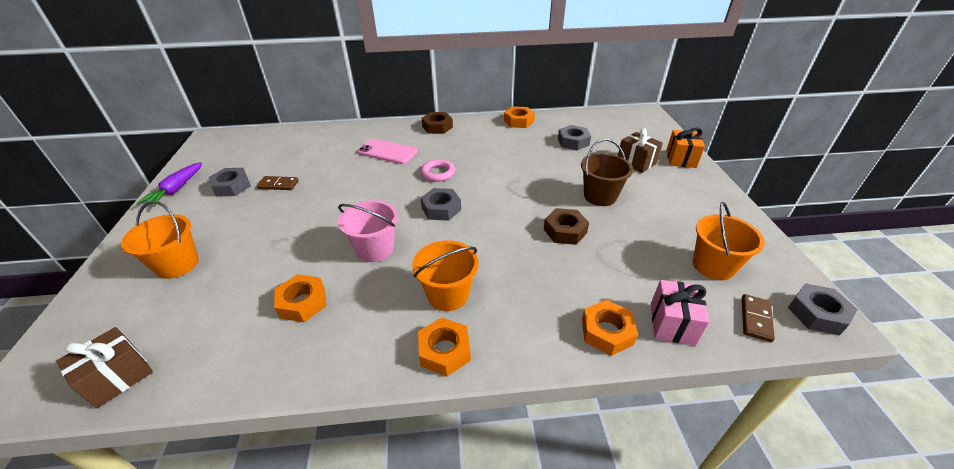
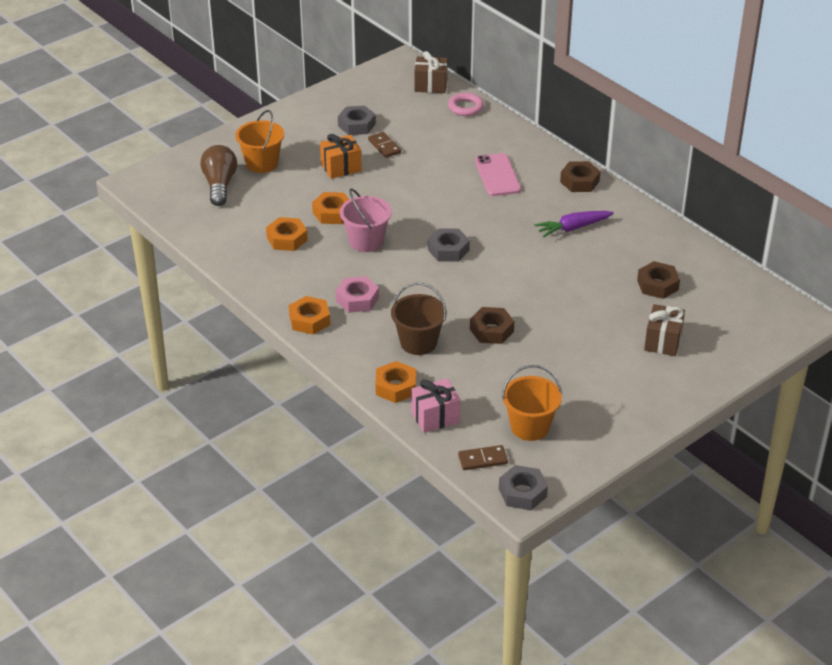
camera: 55 degrees right, 0 degrees up
brown gift [56,327,153,408] -> brown gift moved to [414,51,448,93]
purple carrot [136,162,202,207] -> purple carrot moved to [534,211,614,238]
orange bucket [412,241,479,311] -> pink nut [336,276,379,313]
pink ring [420,159,455,182] -> pink ring moved to [448,93,484,116]
orange nut [504,106,535,128] -> orange nut moved to [312,192,350,224]
grey nut [558,125,591,150] -> brown nut [637,261,680,299]
brown bucket [581,139,633,206] -> brown bucket moved to [391,282,447,355]
orange gift [666,127,705,168] -> orange gift moved to [320,134,362,179]
none -> brown light bulb [200,145,237,206]

